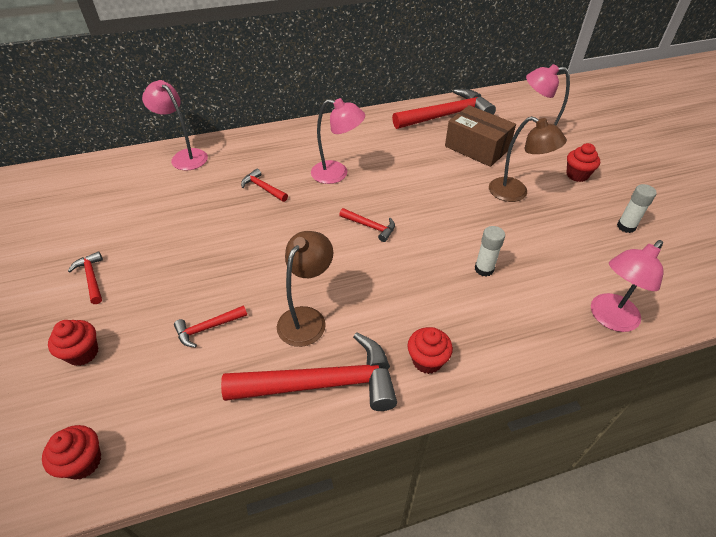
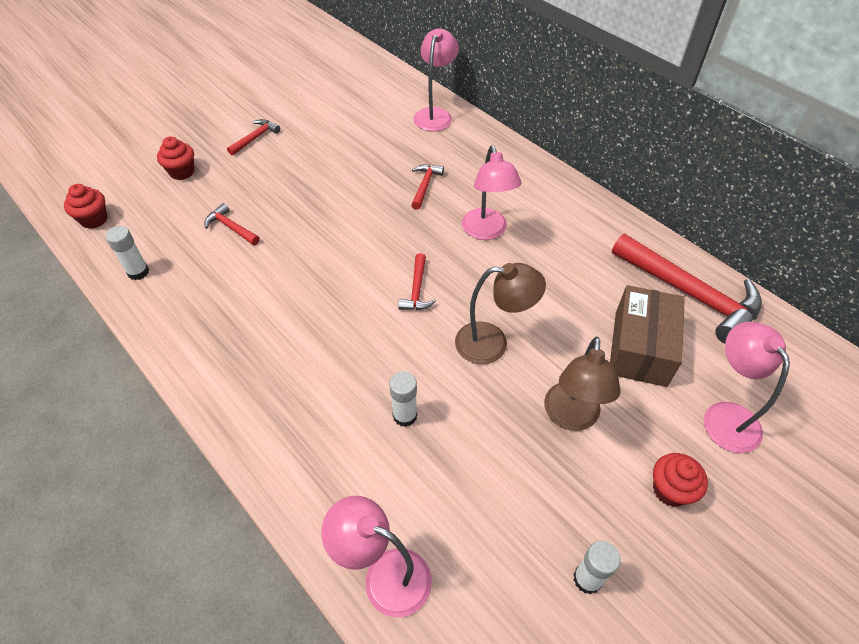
camera: 65 degrees right, 5 degrees up
red hammer [221,332,397,411] -> none
brown lamp [277,231,333,347] -> brown lamp moved to [455,263,546,365]
red cupcake [408,327,453,374] -> none
none -> white glue stick [105,226,149,280]

